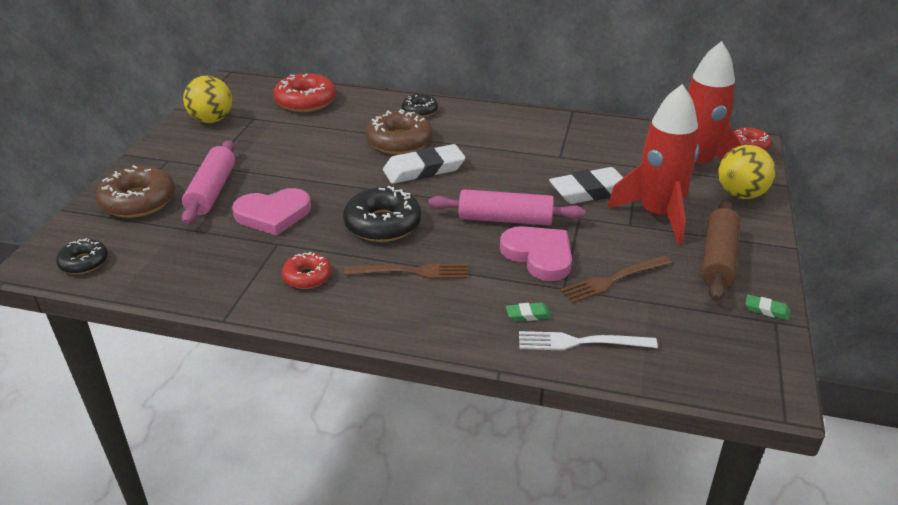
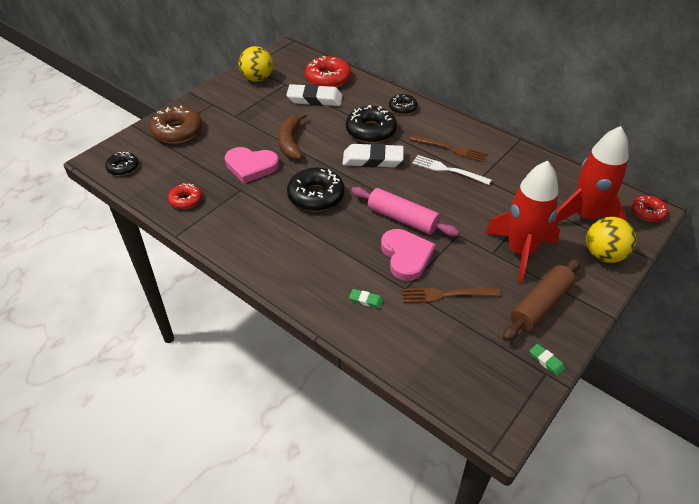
camera: 25 degrees right, 10 degrees up
pink rolling pin [182,140,235,225] -> none
red donut [282,252,331,289] -> red donut moved to [168,183,202,209]
brown fork [344,264,468,279] -> brown fork moved to [410,135,487,162]
brown donut [366,109,433,155] -> black donut [346,105,397,143]
white fork [519,331,658,351] -> white fork moved to [412,155,492,185]
white eraser [549,167,624,204] -> white eraser moved to [286,84,343,106]
none -> brown banana [278,112,307,160]

